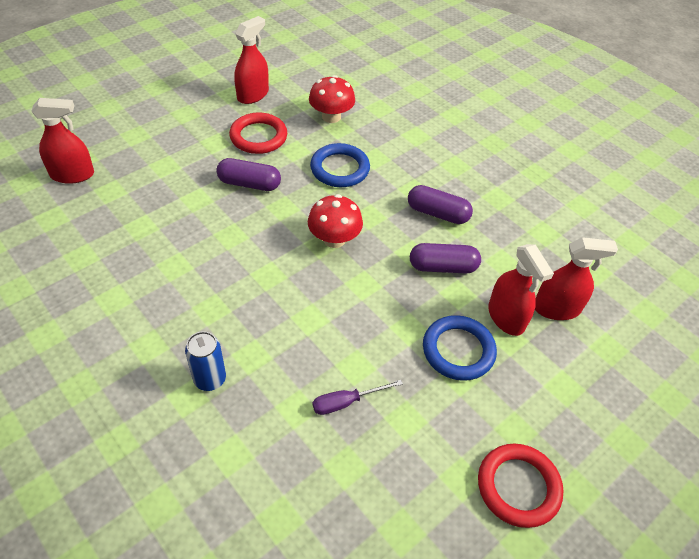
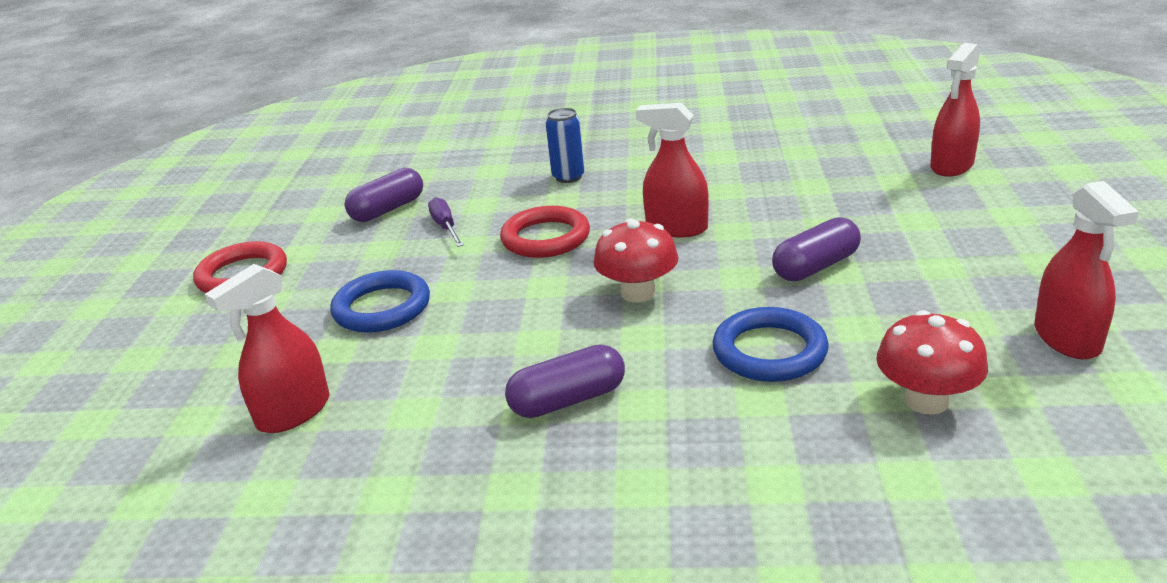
camera: 140 degrees right, 20 degrees down
red ring [229,112,287,154] -> red ring moved to [500,206,590,258]
purple screwdriver [313,380,403,415] -> purple screwdriver turned 45 degrees counterclockwise [428,197,464,247]
purple capsule [410,243,481,273] -> purple capsule moved to [345,168,423,222]
red spray bottle [488,244,554,336] -> red spray bottle moved to [636,103,709,237]

